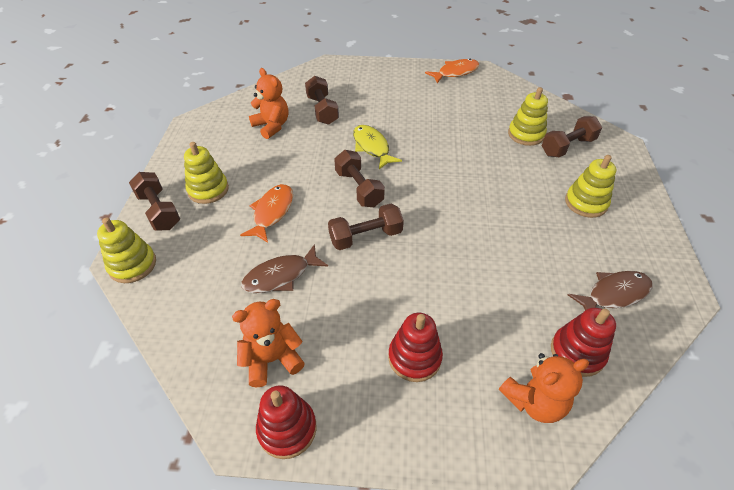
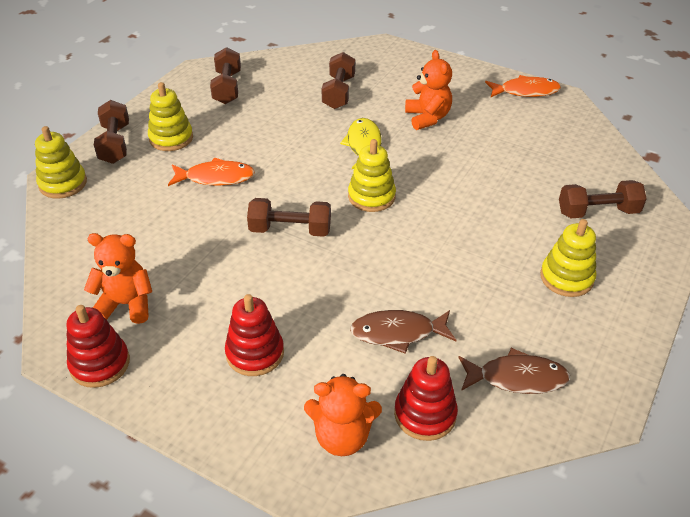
camera: 25 degrees right, 5 degrees down
orange fish [240,184,293,243] -> orange fish turned 45 degrees clockwise [168,158,255,186]
brown fish [241,244,328,293] -> brown fish moved to [350,310,456,354]
orange teddy bear [249,68,288,139] -> orange teddy bear moved to [405,50,452,130]
brown dumbbell [334,150,385,207] -> brown dumbbell moved to [210,47,241,104]
yellow stacking toy [508,87,548,146] -> yellow stacking toy moved to [348,139,396,212]

